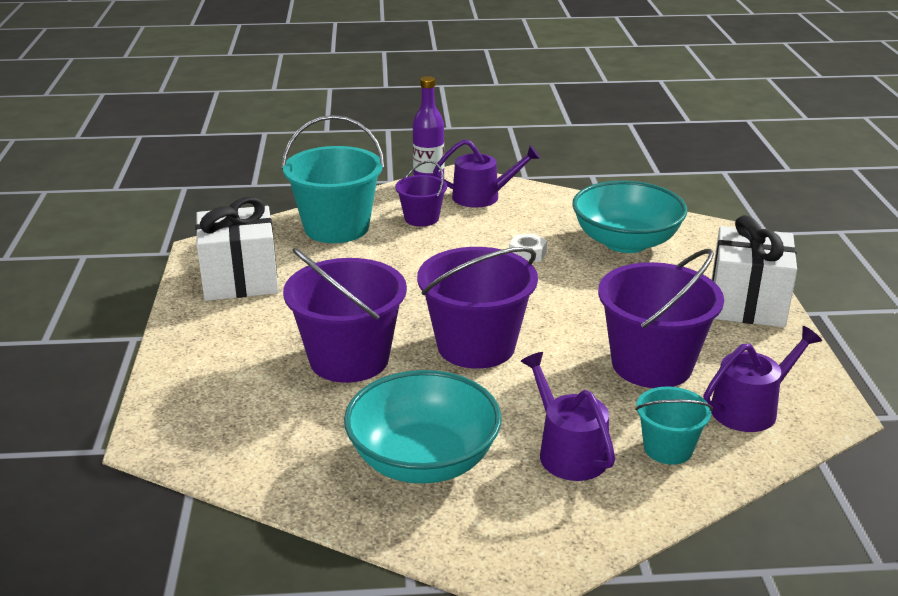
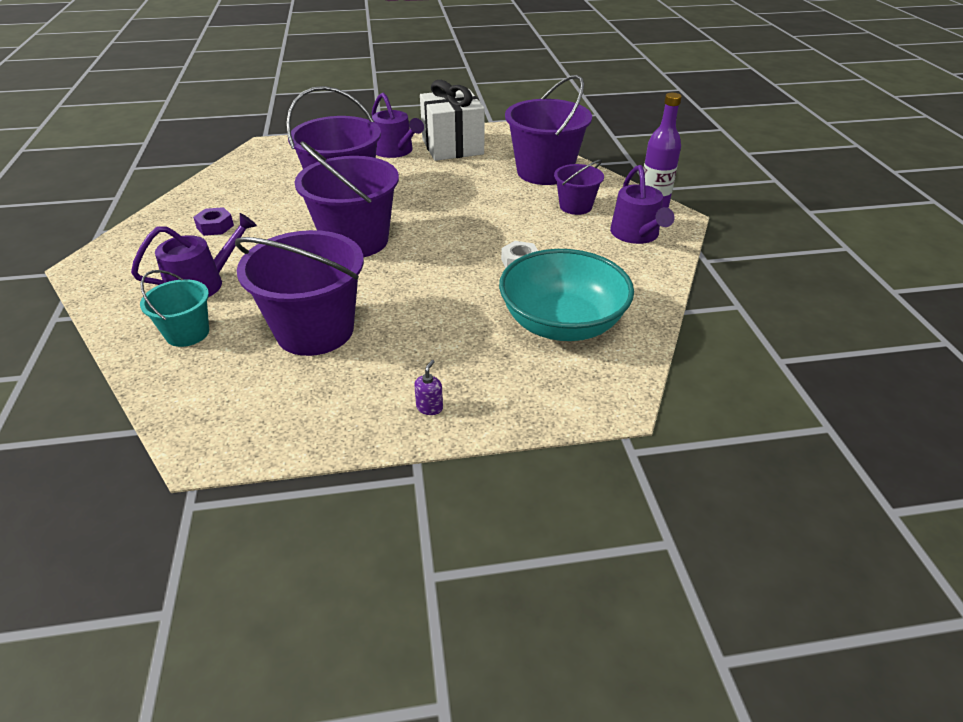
camera: 85 degrees right, 10 degrees up
turquoise bucket [282,115,384,243] -> purple bucket [505,75,592,185]
turquoise bowl [344,370,502,484] -> purple nut [193,207,234,236]
purple watering can [703,326,822,432] -> purple watering can moved to [372,93,424,158]
white gift [711,215,797,327] -> purple soap dispenser [414,360,443,415]

